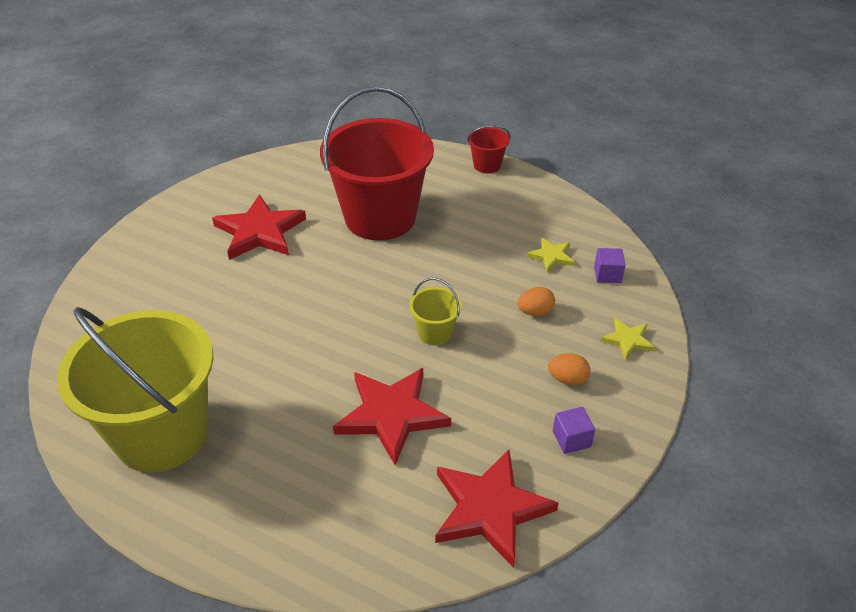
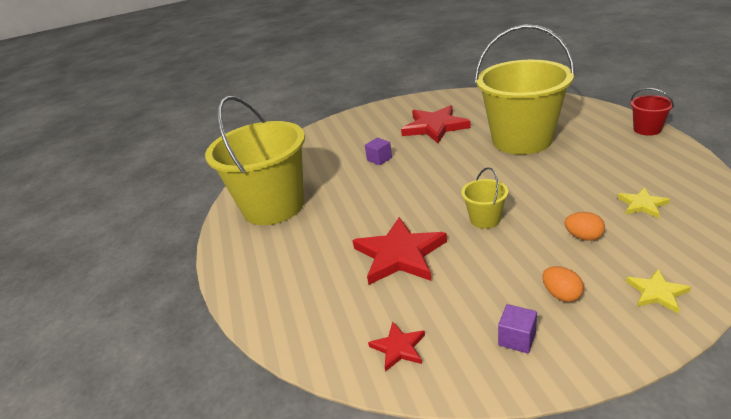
camera: 50 degrees right, 10 degrees down
red bucket [320,86,434,241] -> yellow bucket [475,24,575,155]
red star [435,450,559,568] -> red star [368,322,425,372], size x0.50
purple cube [594,248,625,283] -> purple cube moved to [365,138,392,165]

